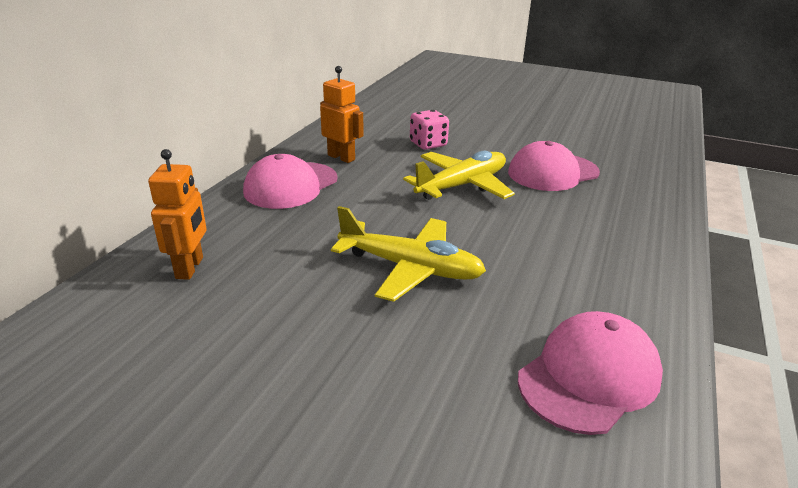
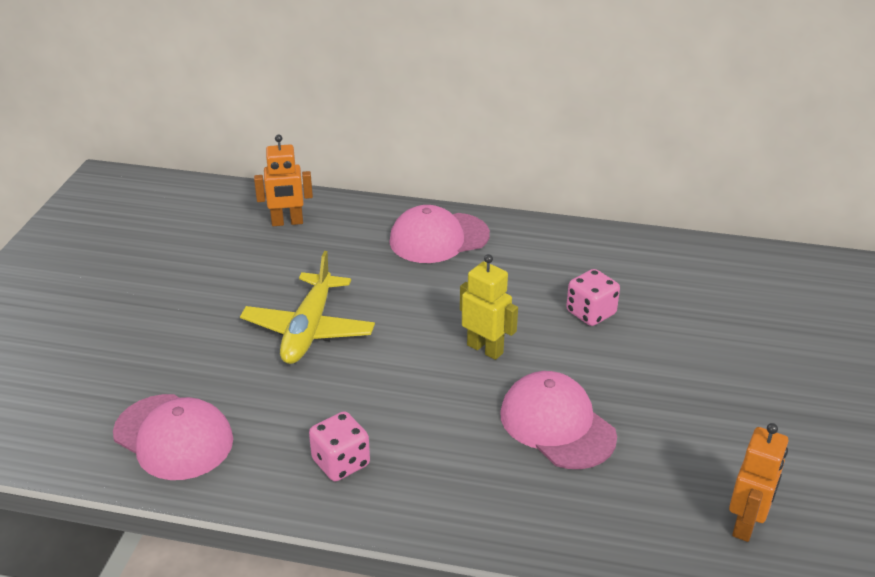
camera: 80 degrees right, 5 degrees up
pink cap [243,154,338,209] -> pink cap turned 45 degrees counterclockwise [389,205,490,263]
orange robot [320,66,364,163] -> orange robot moved to [729,423,788,542]
yellow plane [403,151,515,200] -> yellow robot [460,254,518,360]
none -> pink dice [309,411,370,481]

